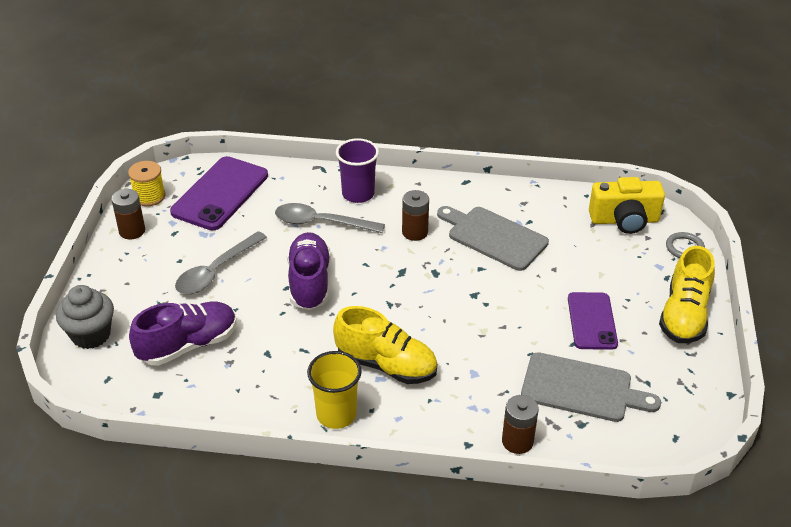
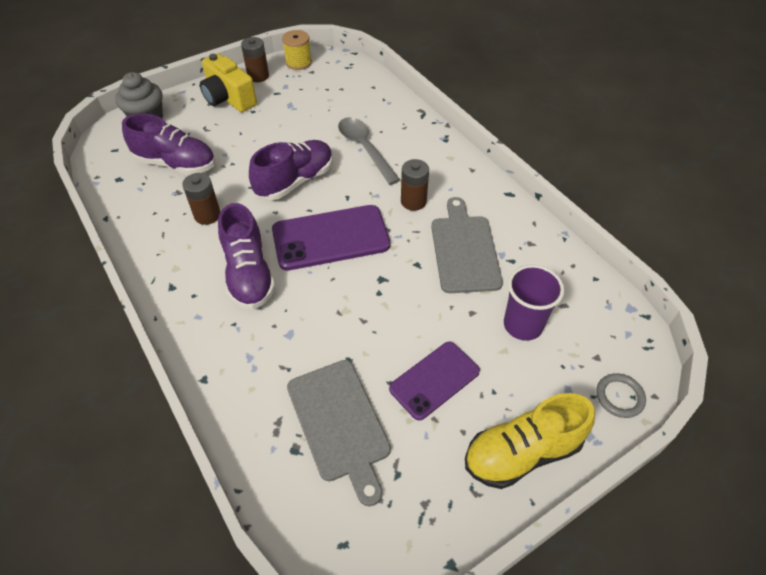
camera: 50 degrees right, 10 degrees up
purple phone [170,156,268,230] -> purple phone moved to [272,205,390,270]
grey spoon [175,231,267,294] -> none
yellow cup [307,351,362,429] -> none
yellow shoe [333,306,437,384] -> purple shoe [218,203,276,310]
purple cup [336,138,379,203] -> purple cup moved to [504,265,564,341]
brown battery [502,395,539,454] -> brown battery moved to [182,173,220,225]
yellow camera [589,177,665,234] -> yellow camera moved to [200,53,257,112]

